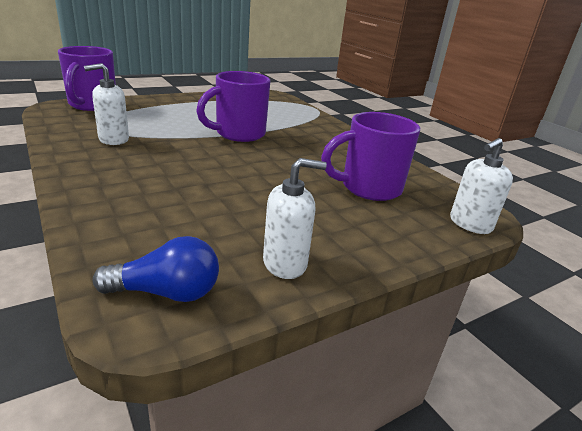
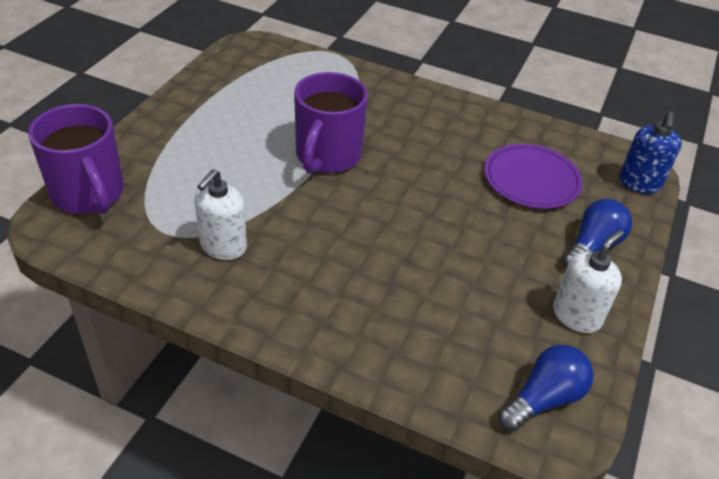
camera: 35 degrees left, 15 degrees up
purple mug [321,112,420,201] -> purple plate [484,144,583,209]
white soap dispenser [450,138,513,234] -> blue soap dispenser [619,111,682,194]
none -> blue light bulb [563,199,632,268]

